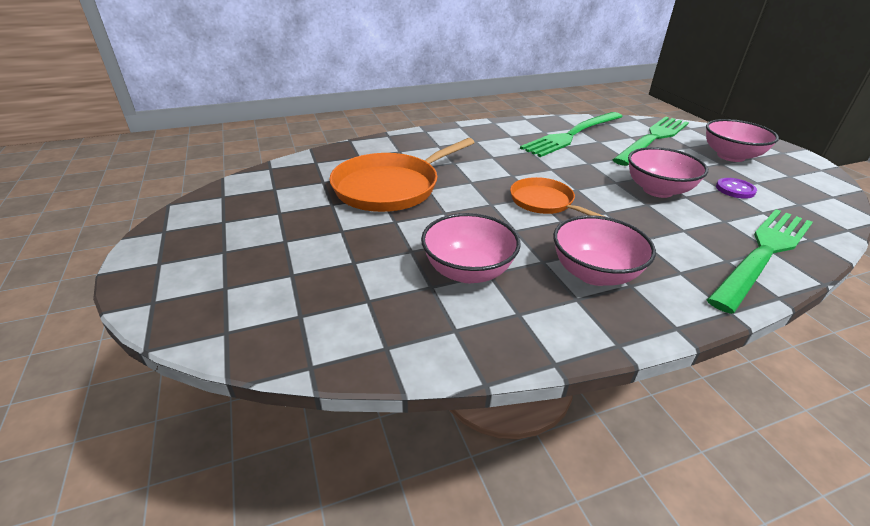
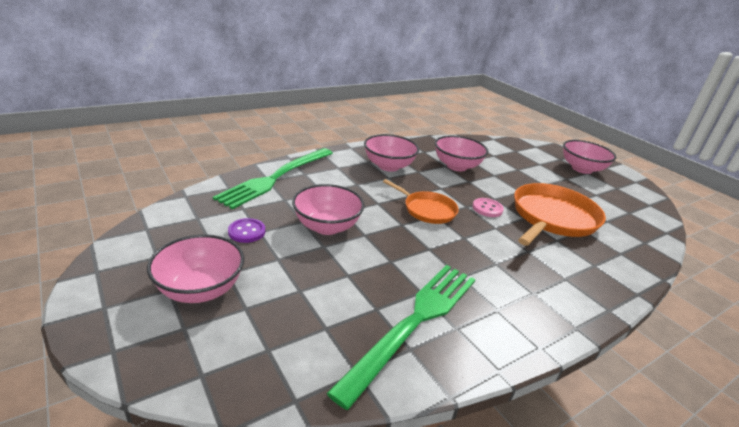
camera: 165 degrees right, 5 degrees down
green fork [613,116,689,166] -> none
none -> pink button [472,198,504,217]
none -> pink bowl [563,140,616,174]

